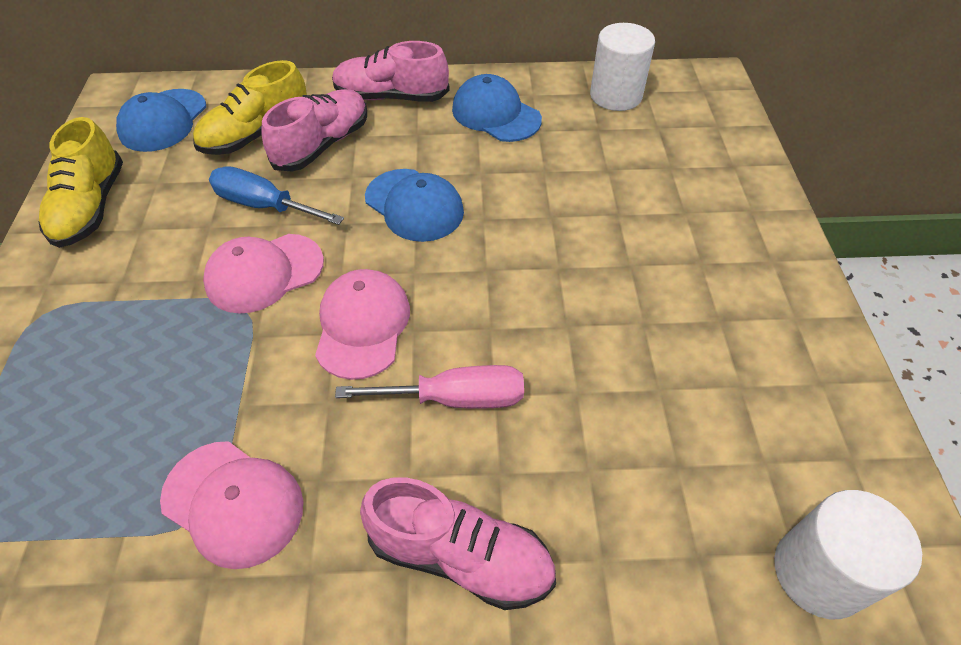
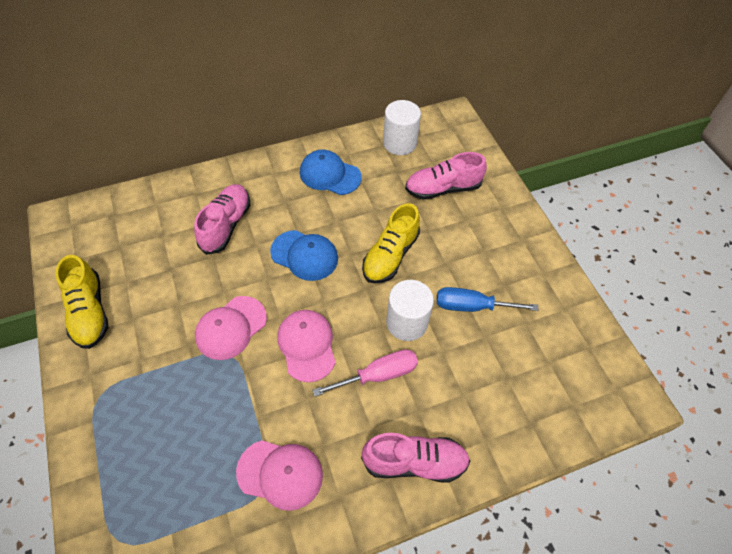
camera: 20 degrees left, 5 degrees up
blue cap [116,89,206,152] -> none
yellow shoe [193,60,307,155] -> yellow shoe moved to [362,203,420,284]
blue screwdriver [209,166,344,225] -> blue screwdriver moved to [437,287,538,312]
pink shoe [332,41,450,102] -> pink shoe moved to [405,152,487,200]
white cylinder [774,490,922,619] -> white cylinder moved to [386,280,434,341]

